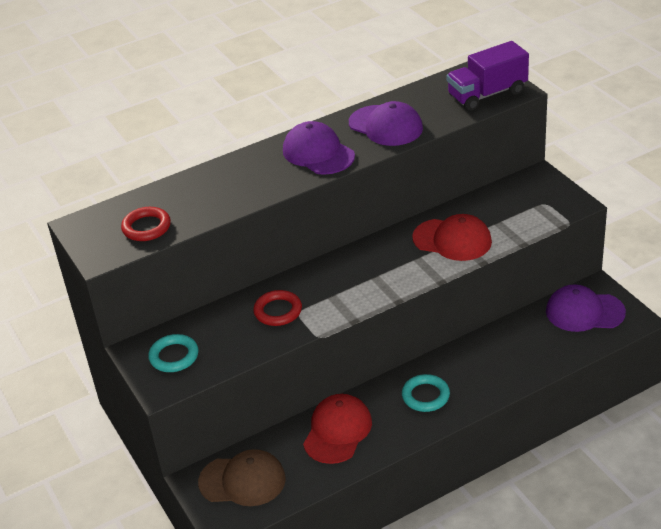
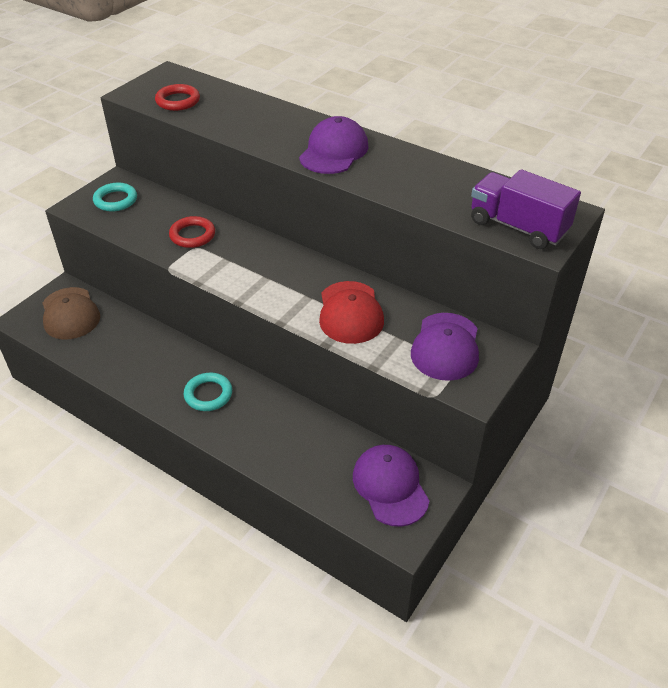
camera: 60 degrees right, 5 degrees up
red cap [303,394,372,464] -> none
purple cap [349,101,423,146] -> purple cap moved to [411,313,479,381]

